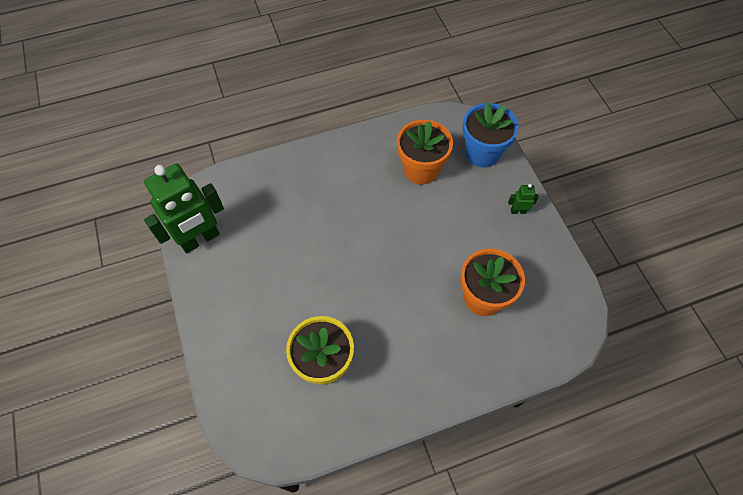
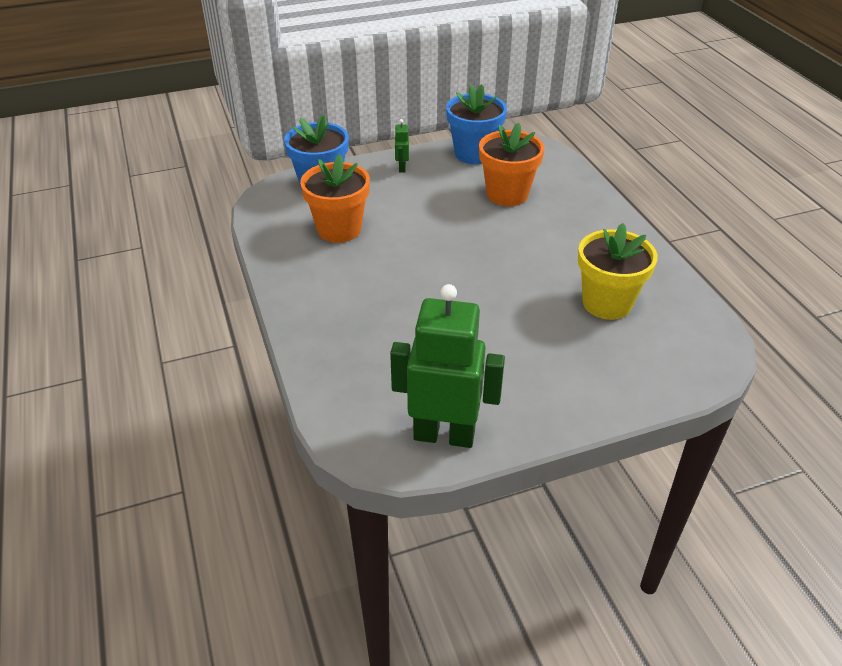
camera: 90 degrees left, 20 degrees down
green robot [144,164,224,253] -> green robot turned 45 degrees counterclockwise [390,284,505,448]
none -> blue flower pot [446,84,507,164]

